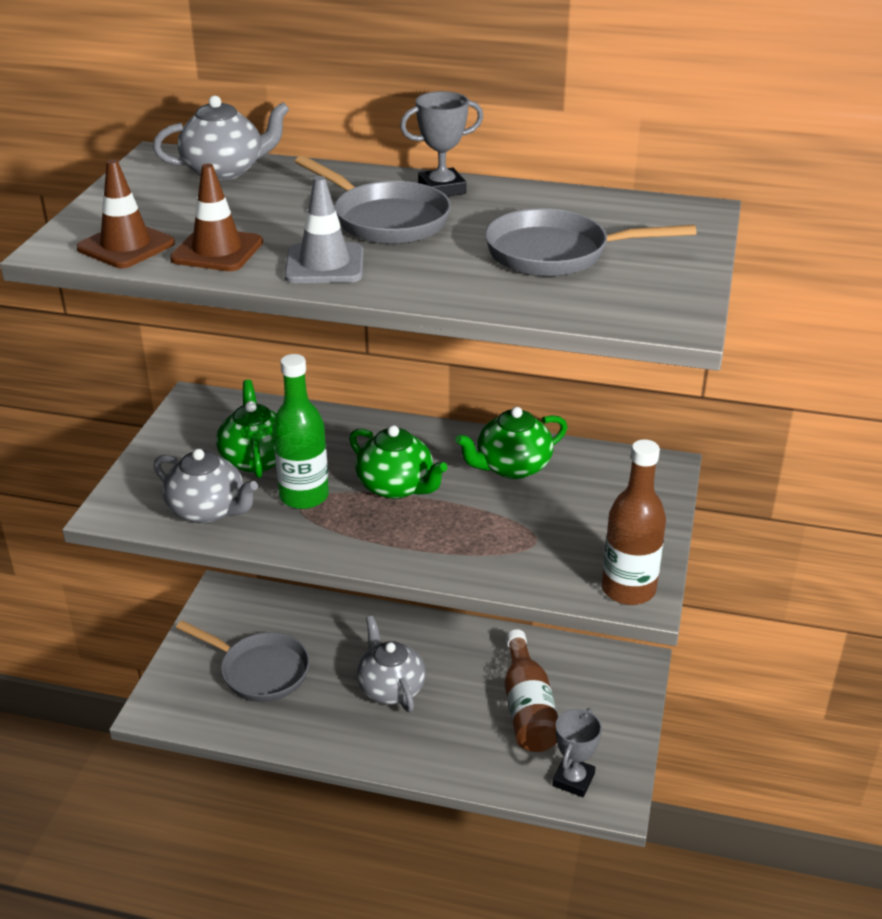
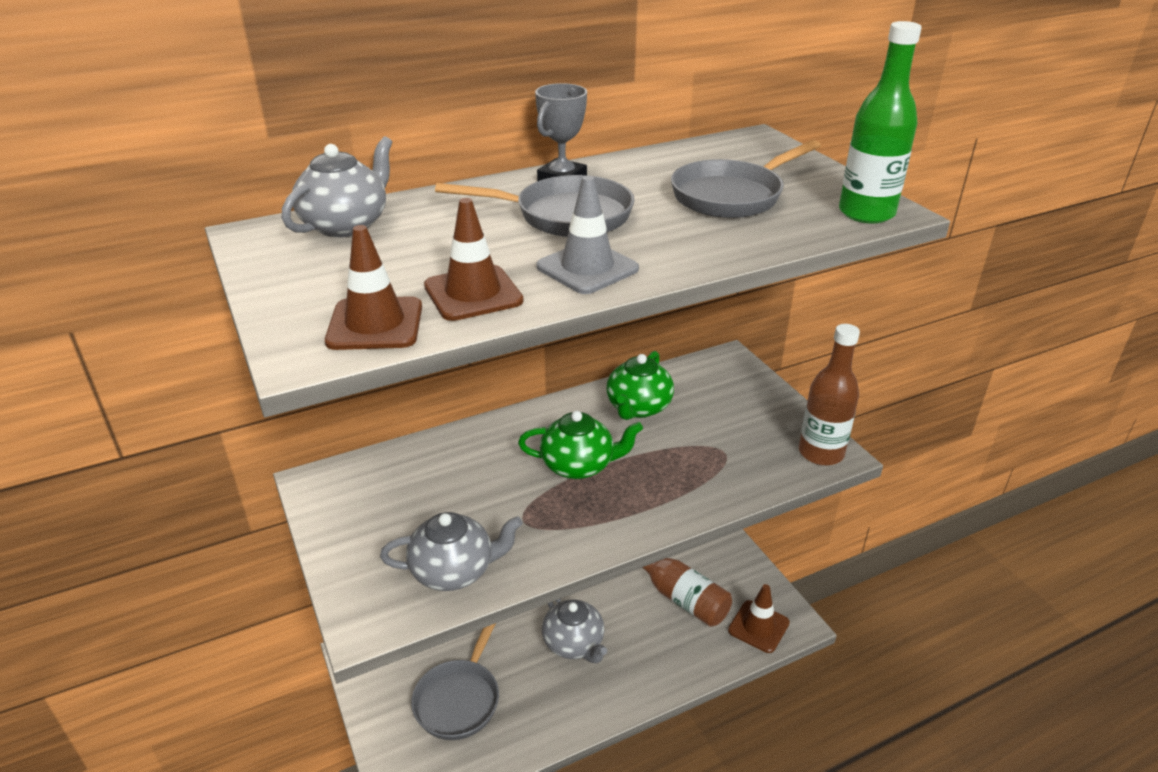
camera: 40 degrees left, 0 degrees up
grey pan [176,621,310,702] -> grey pan turned 120 degrees clockwise [411,623,499,740]
green teapot [216,380,277,478] -> none
green bottle [273,354,329,509] -> green bottle moved to [839,21,922,224]
grey teapot [357,616,426,712] -> grey teapot turned 150 degrees counterclockwise [542,599,607,664]
grey trophy [552,708,602,797] -> brown traffic cone [728,584,790,653]

